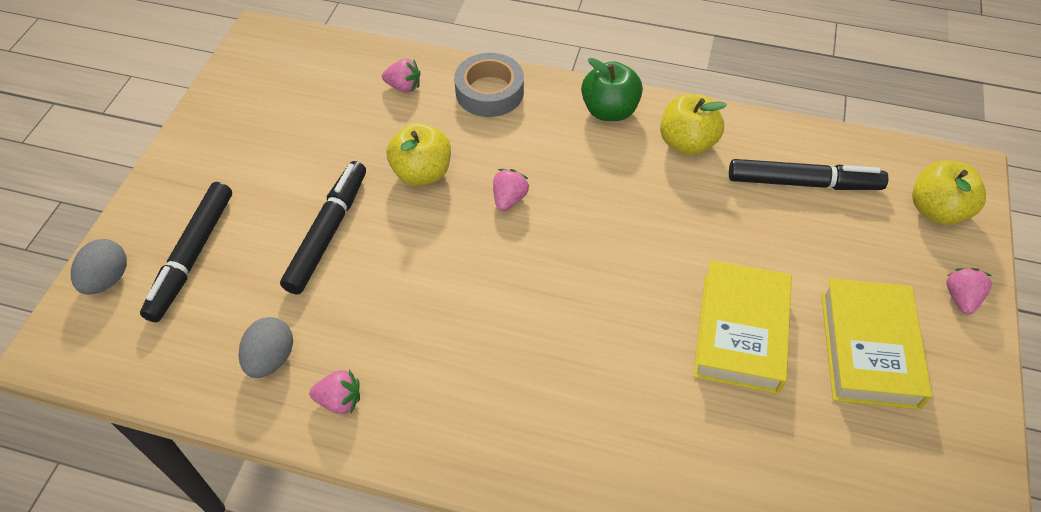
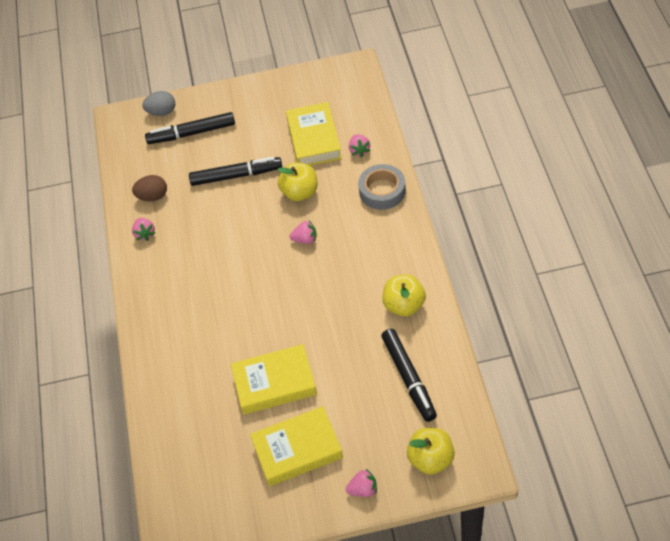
camera: 70 degrees right, 0 degrees up
grey egg [239,317,293,378] -> brown egg [132,175,167,201]
green apple [581,58,643,121] -> none
none -> yellow book [286,102,342,166]

